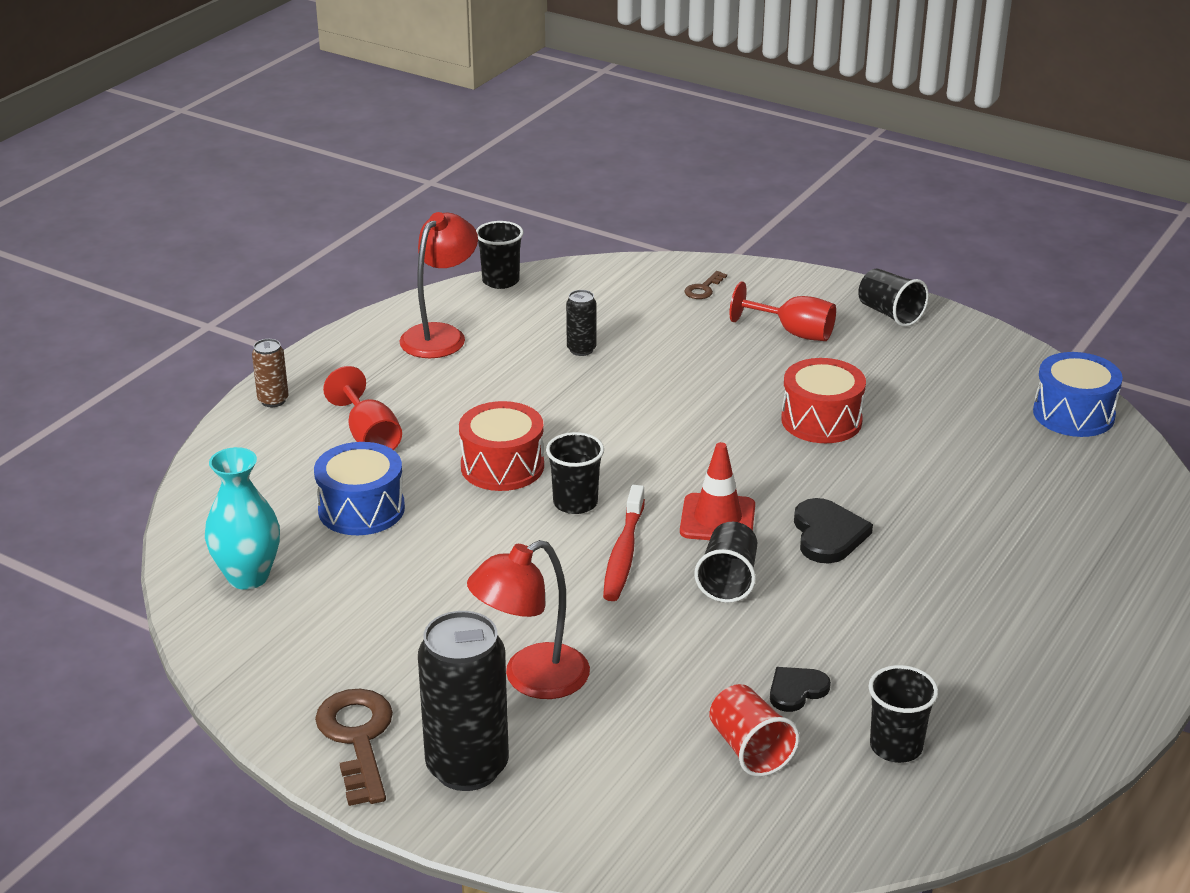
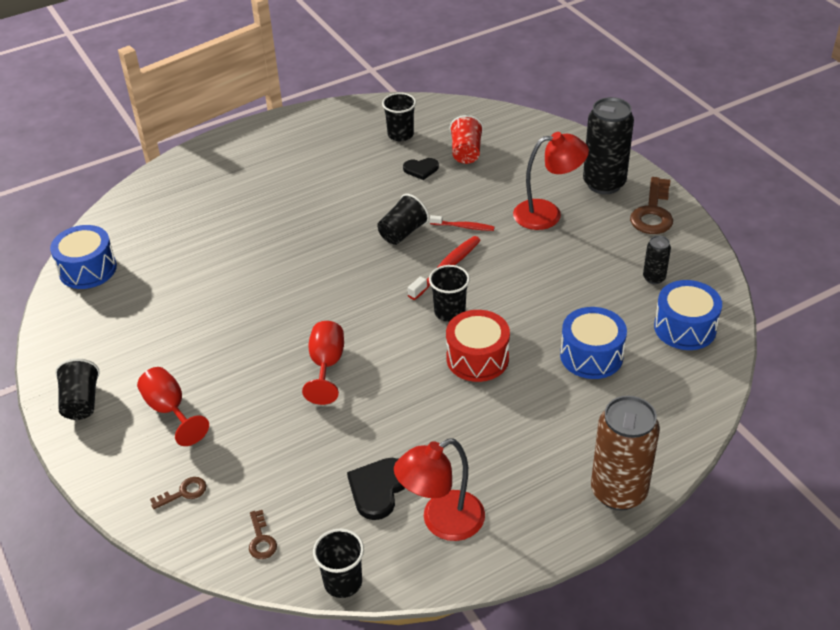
camera: 150 degrees left, 10 degrees up
turquoise vase [205,447,280,590] -> blue drum [654,280,722,350]
brown can [252,339,288,407] -> brown can [591,396,660,510], size x2.07
red goblet [323,366,402,450] -> red goblet moved to [302,321,344,405]
black can [566,290,596,356] -> black can moved to [643,236,671,284]
red traffic cone [680,442,755,540] -> none
red drum [781,358,866,443] -> none
black heart [794,498,873,564] -> black heart moved to [347,458,405,520]
none -> brown key [249,510,277,559]
none -> red toothbrush [430,215,495,231]

